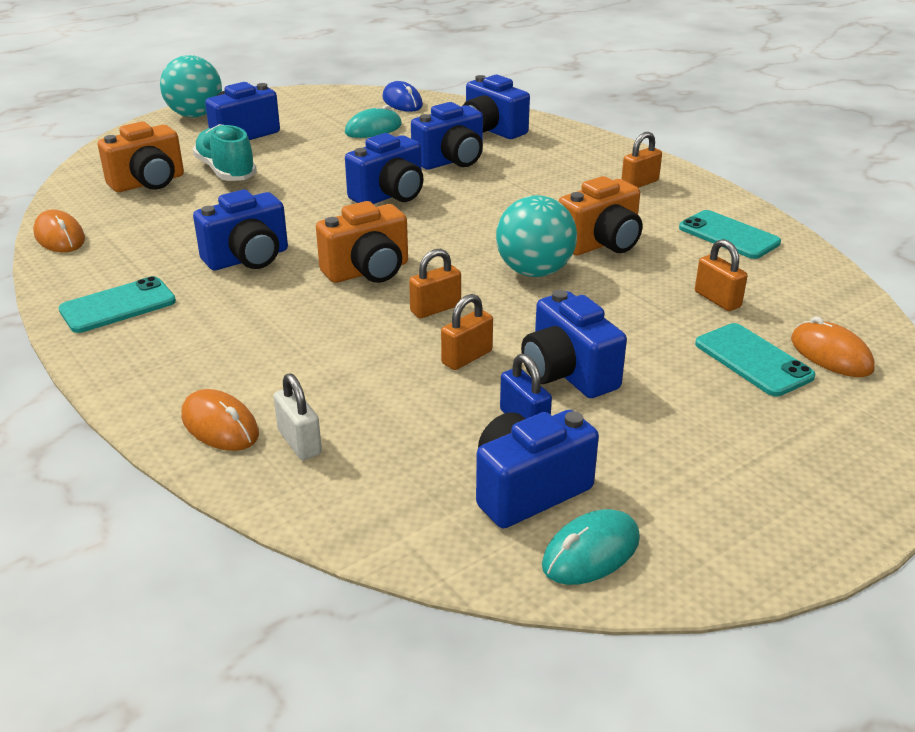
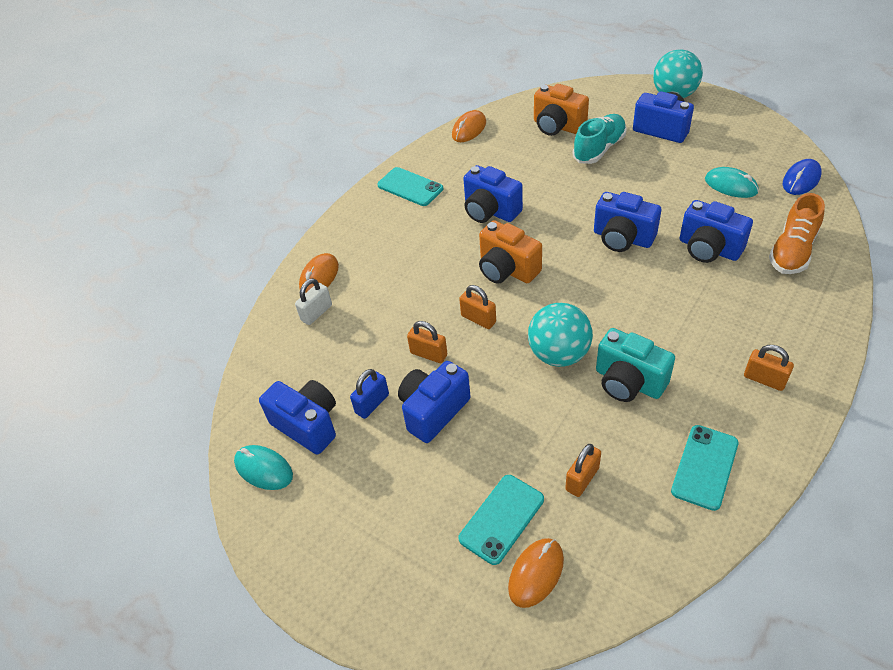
camera: 75 degrees right, 15 degrees up
blue camera [463,75,530,139] -> orange shoe [769,193,825,274]
orange camera [559,176,642,255] -> turquoise camera [596,328,675,402]

